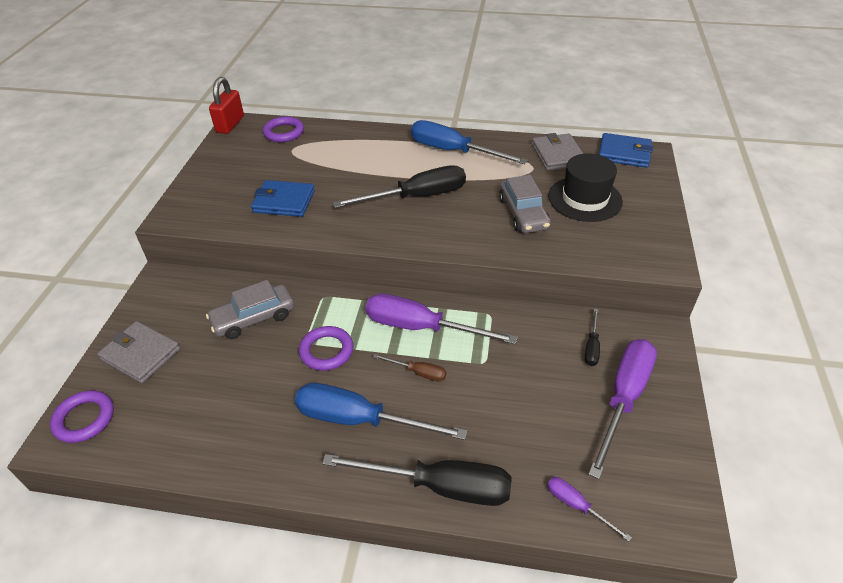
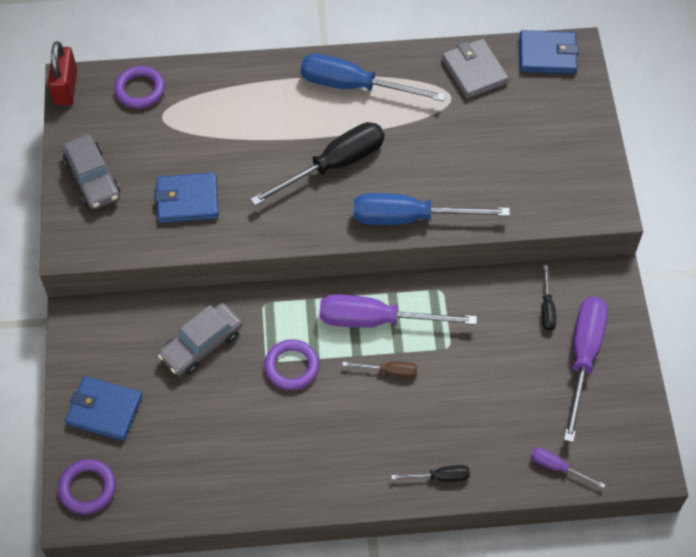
camera: 15 degrees left, 15 degrees up
grey wallet [97,321,180,383] -> blue wallet [65,376,143,441]
blue screwdriver [295,383,467,440] -> blue screwdriver moved to [354,193,510,225]
black screwdriver [322,454,512,506] -> black screwdriver [391,465,470,482], size x0.47
grey car [499,175,551,233] -> grey car moved to [62,134,120,209]
black hat [548,153,623,222] -> none

